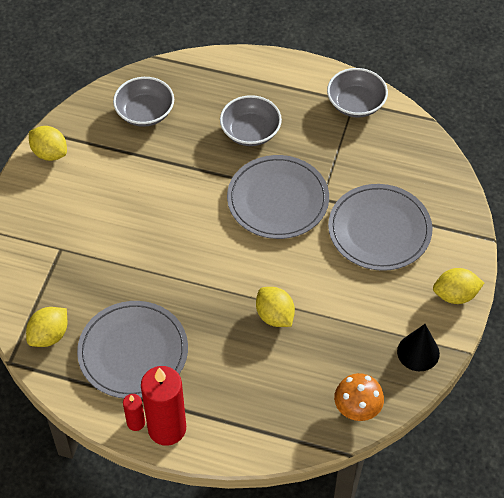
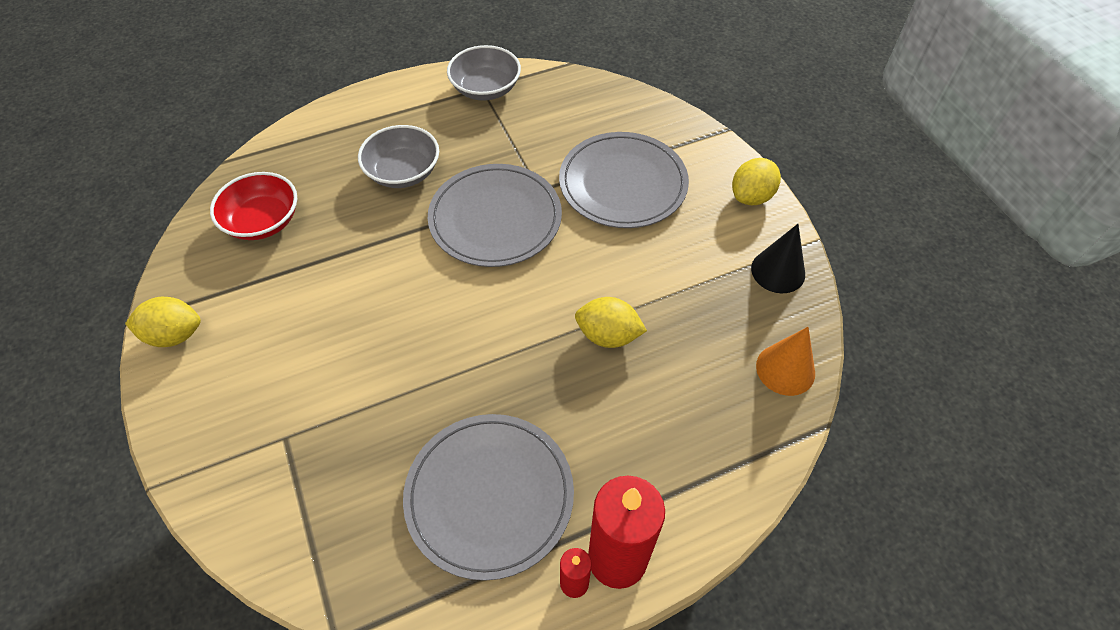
camera: 40 degrees left, 0 degrees up
yellow lemon [26,307,67,347] -> none
grey bowl [113,77,174,127] -> red bowl [210,172,297,240]
orange mushroom [334,373,384,421] -> orange cone [756,327,815,396]

